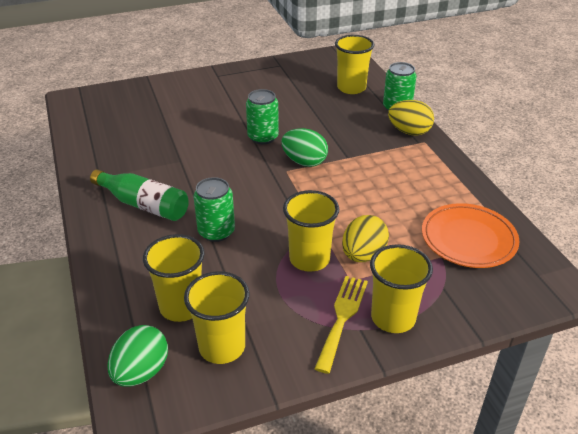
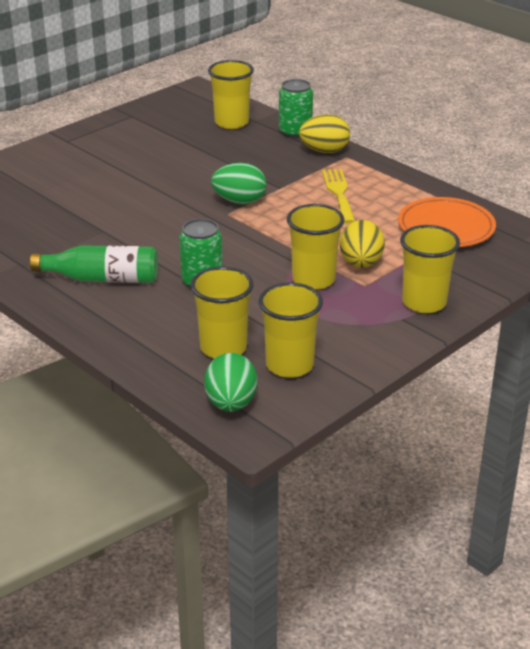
camera: 25 degrees left, 5 degrees down
green can [246,89,279,144] -> none
yellow fork [314,276,368,374] -> yellow fork moved to [322,169,355,224]

